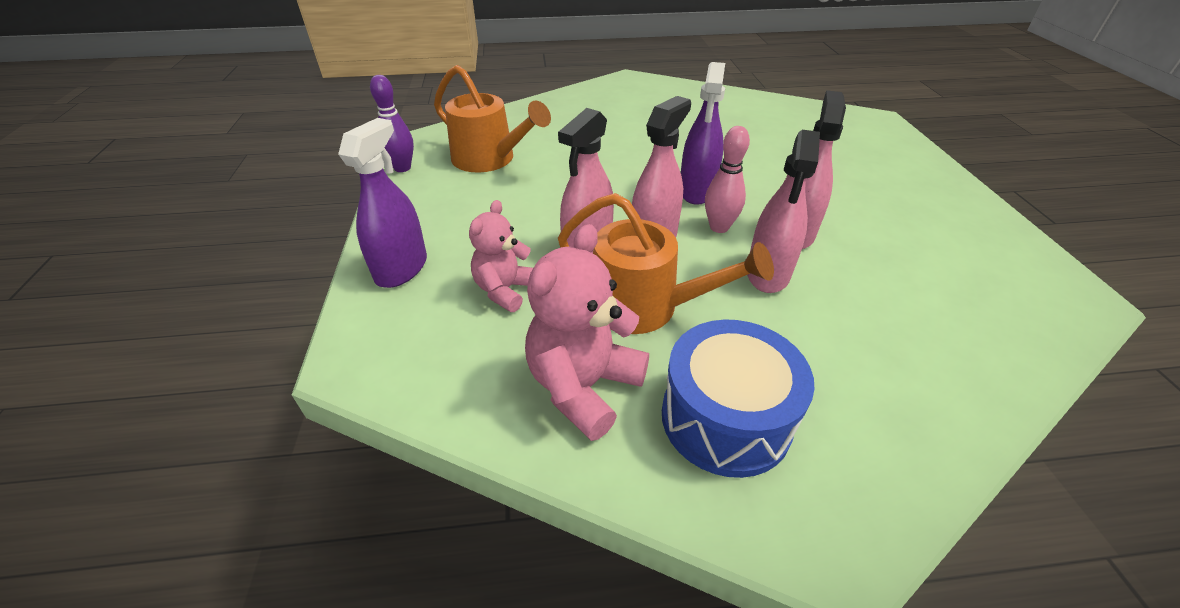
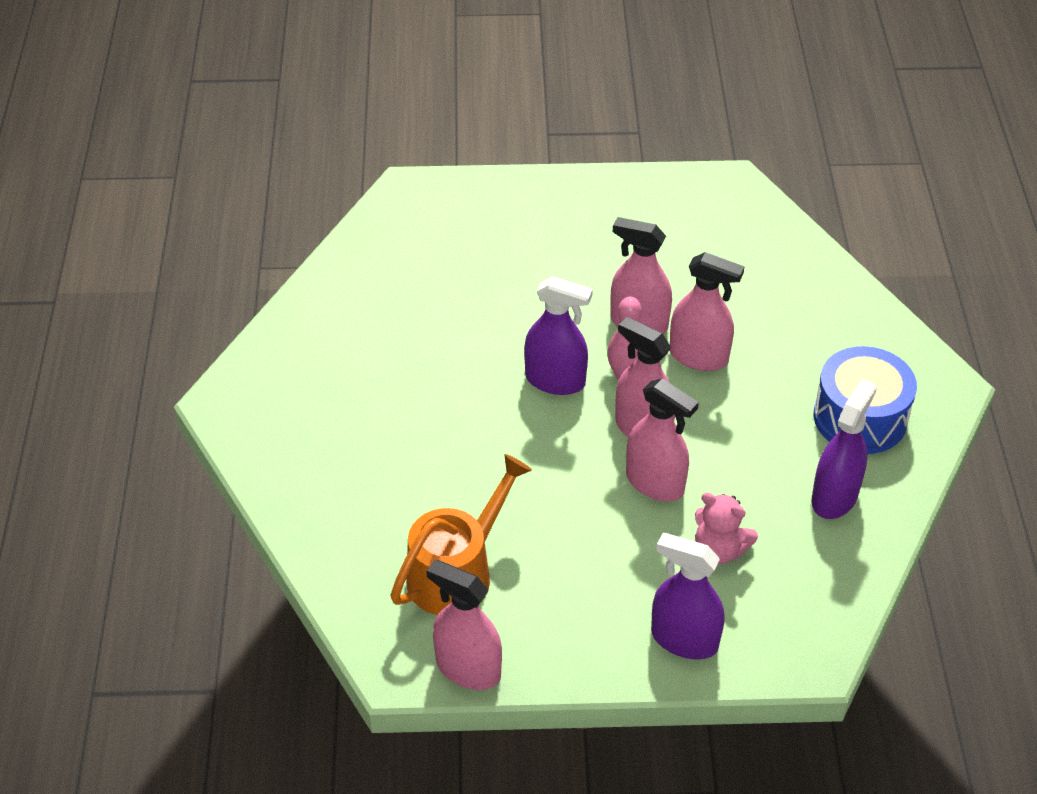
camera: 85 degrees left, 5 degrees up
purple bowling pin [370,75,414,172] -> pink spray bottle [427,560,502,690]
pink teddy bear [525,224,649,441] -> purple spray bottle [812,379,877,519]
orange watering can [558,193,774,334] -> none

